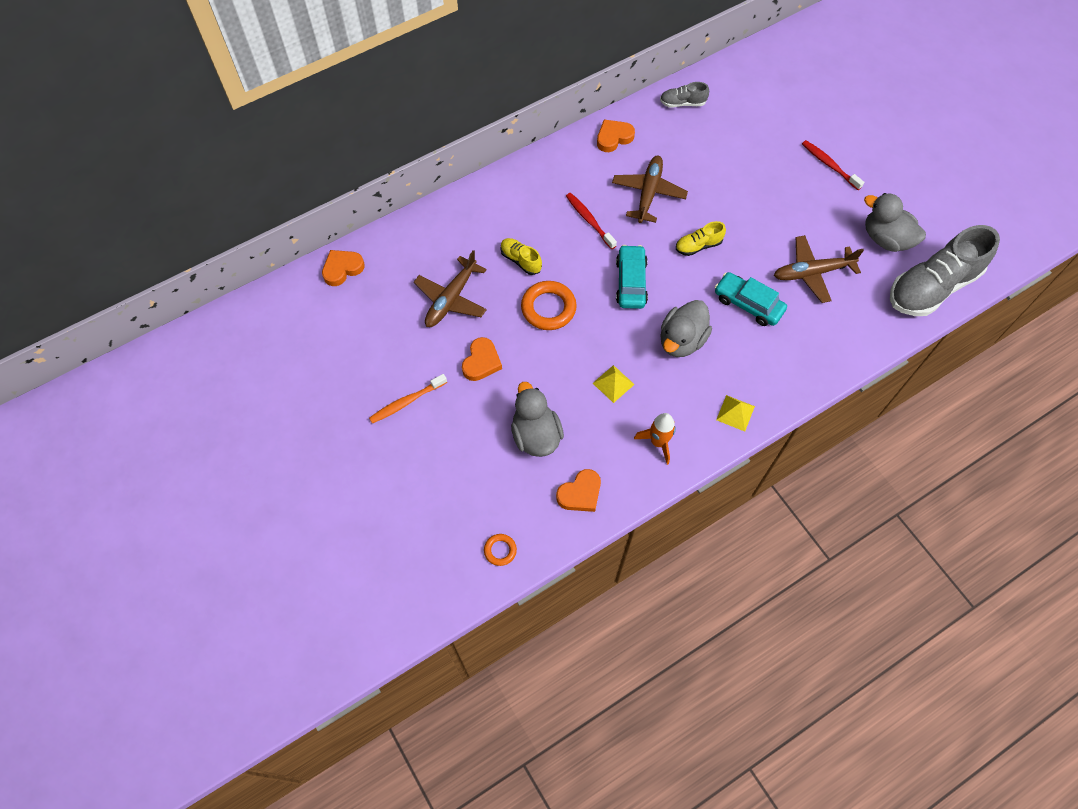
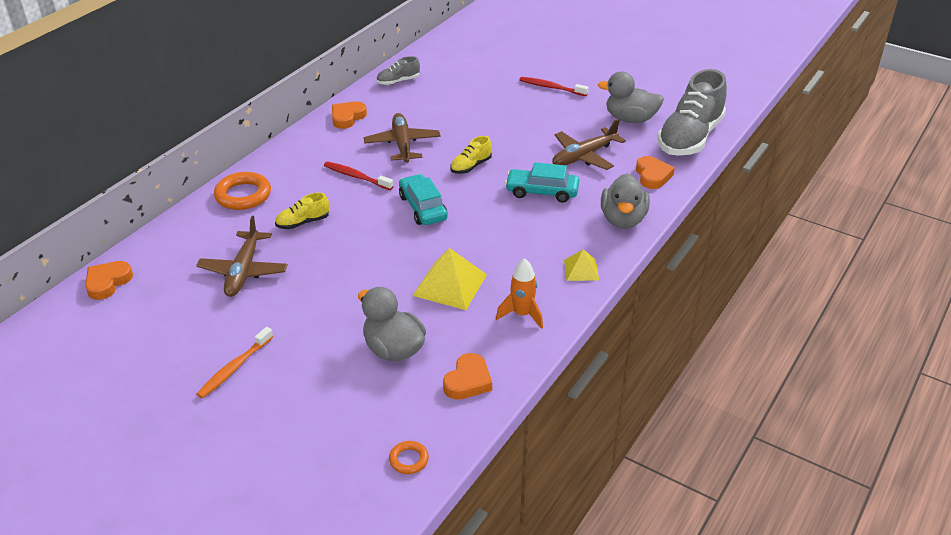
camera: 25 degrees left, 25 degrees down
orange heart [462,337,502,381] -> orange heart moved to [636,156,675,189]
yellow shoe [500,238,542,275] -> yellow shoe turned 45 degrees counterclockwise [275,193,329,229]
orange ring [521,281,577,330] -> orange ring moved to [214,172,271,210]
yellow pyramid [592,365,635,403] -> yellow pyramid [413,248,487,310], size x1.74
grey duck [660,300,712,357] -> grey duck moved to [601,173,650,229]

